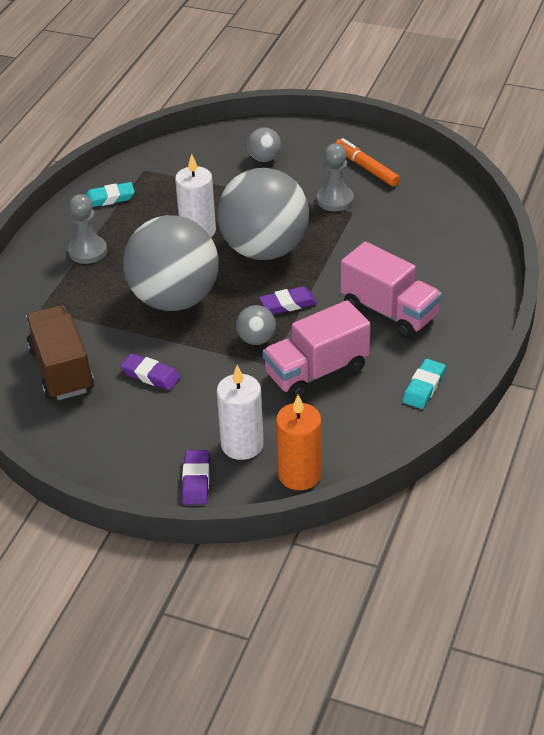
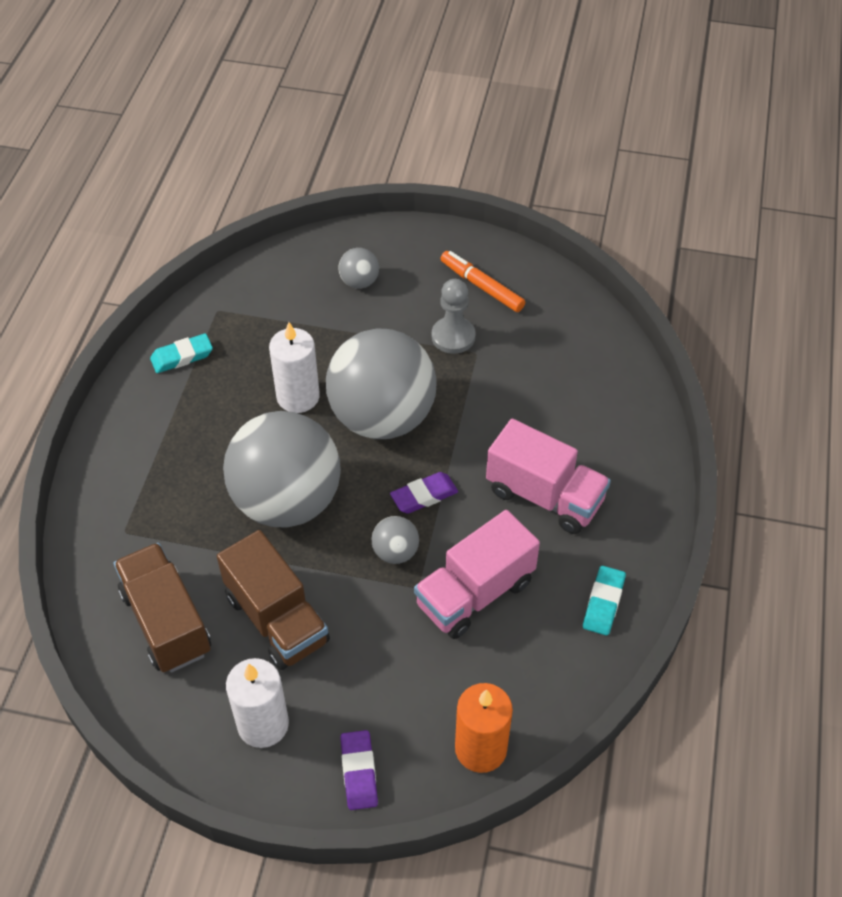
camera: 10 degrees left, 10 degrees up
grey pawn [68,194,107,264] -> none
purple eraser [120,353,181,390] -> brown truck [217,530,330,670]
white candle [217,365,264,460] -> white candle moved to [226,658,289,748]

